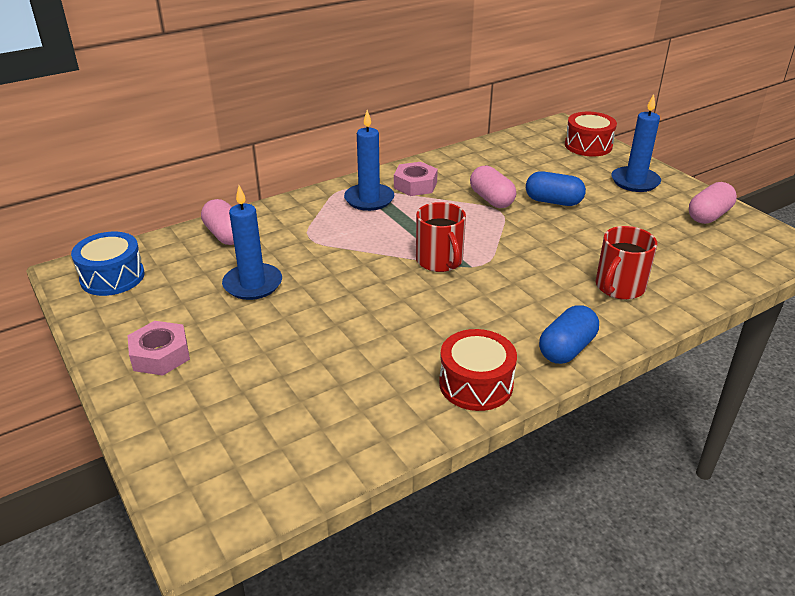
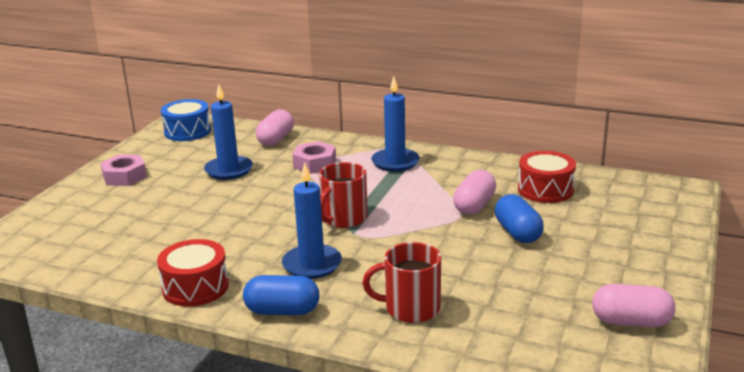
camera: 55 degrees right, 10 degrees down
pink nut [394,162,438,196] -> pink nut moved to [292,141,336,174]
red drum [565,112,617,156] -> red drum moved to [518,151,576,203]
blue candle [611,94,661,192] -> blue candle moved to [282,163,342,279]

